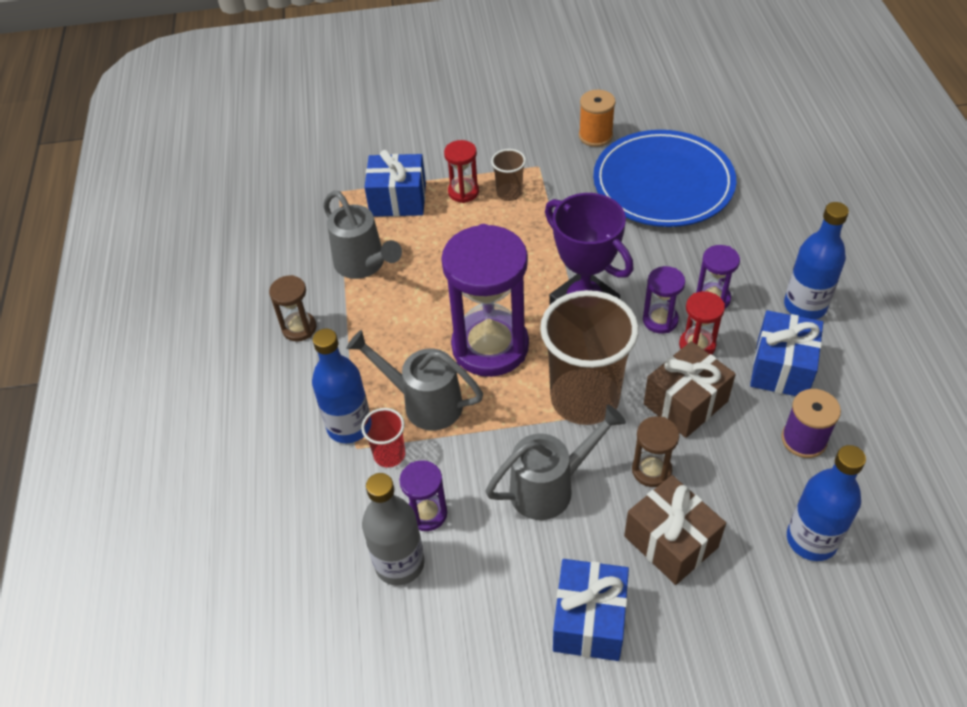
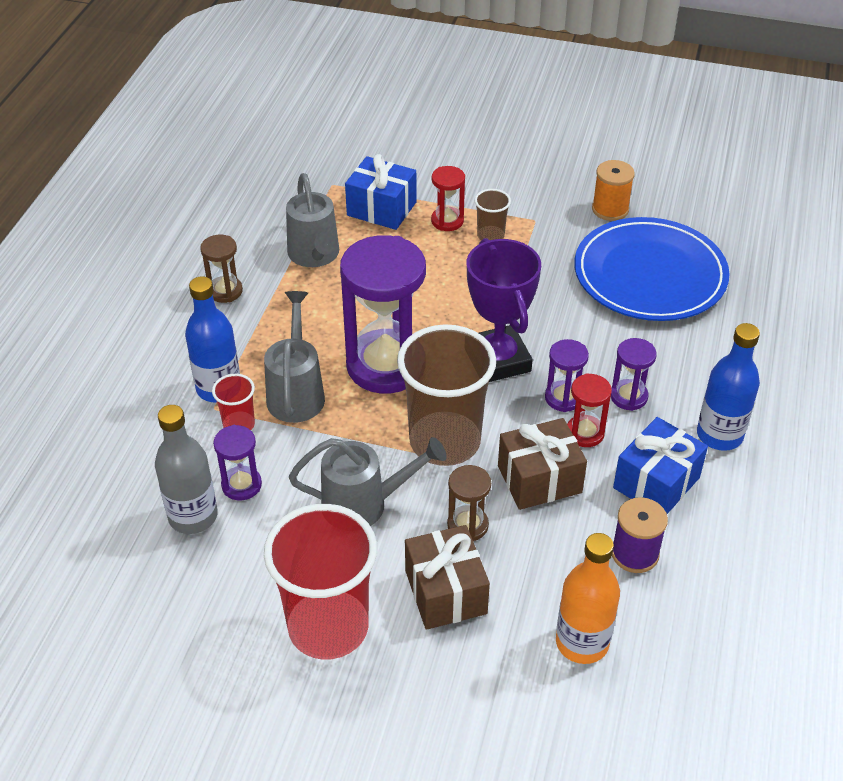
camera: 20 degrees right, 5 degrees down
grey watering can [346,330,483,431] -> grey watering can turned 45 degrees clockwise [264,291,325,423]
blue gift [553,559,629,661] -> red cup [264,504,377,660]
blue bottle [787,445,866,561] -> orange bottle [556,533,620,664]

